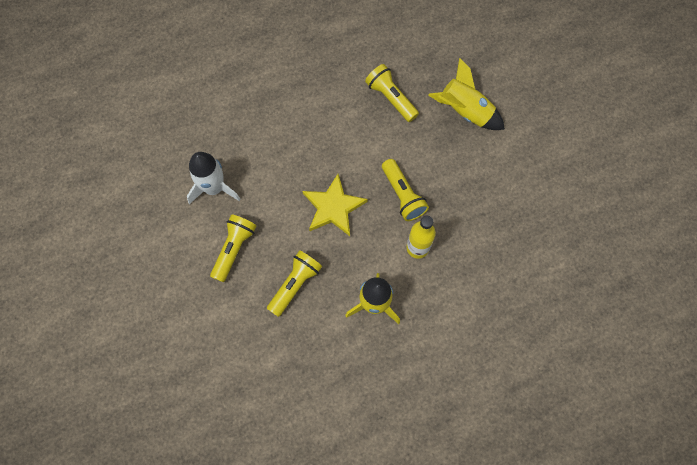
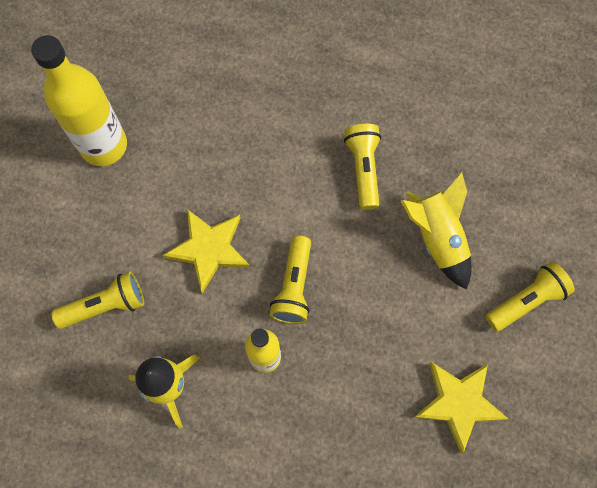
camera: 35 degrees right, 0 degrees up
white rocket [187,152,241,204] -> yellow bottle [31,35,127,166]
yellow flashlight [210,214,256,282] -> yellow flashlight moved to [486,262,575,332]
none -> yellow star [413,362,508,453]

